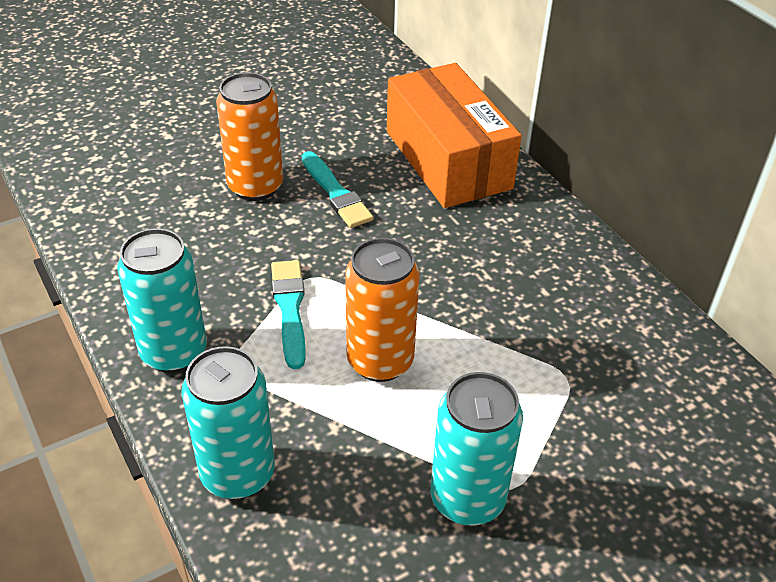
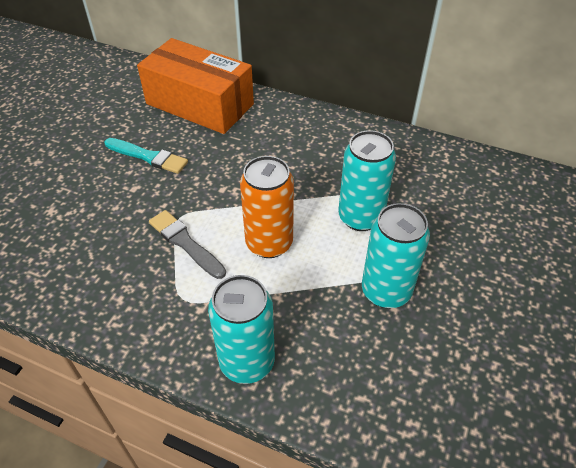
camera: 35 degrees left, 5 degrees up
turquoise can [117,228,207,373] -> turquoise can moved to [338,130,396,231]
orange can [216,72,283,201] -> none
turquoise brush [271,260,306,369] -> grey brush [149,210,226,279]

